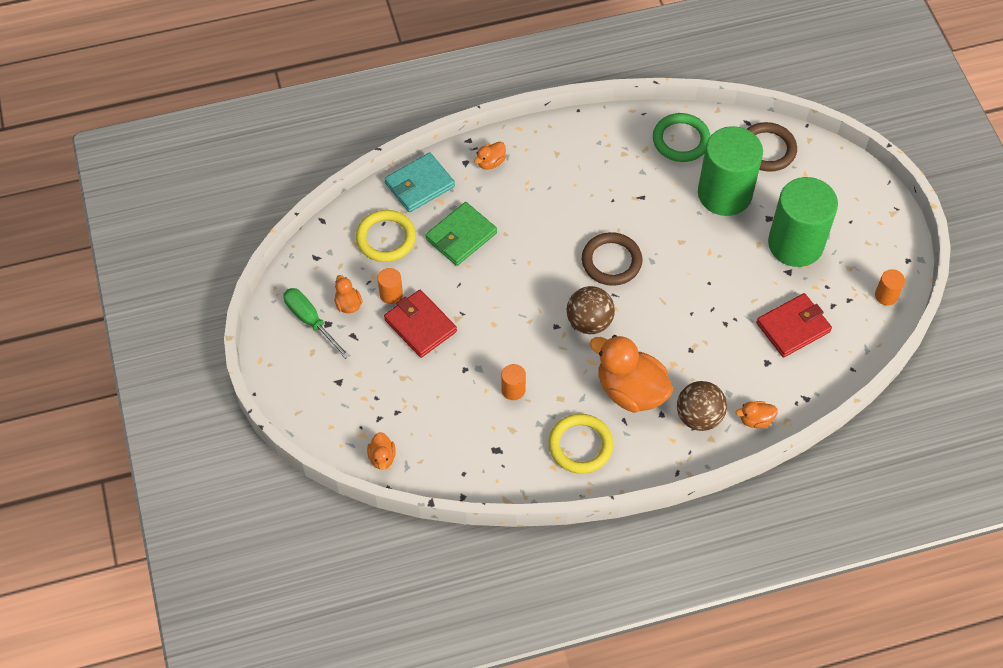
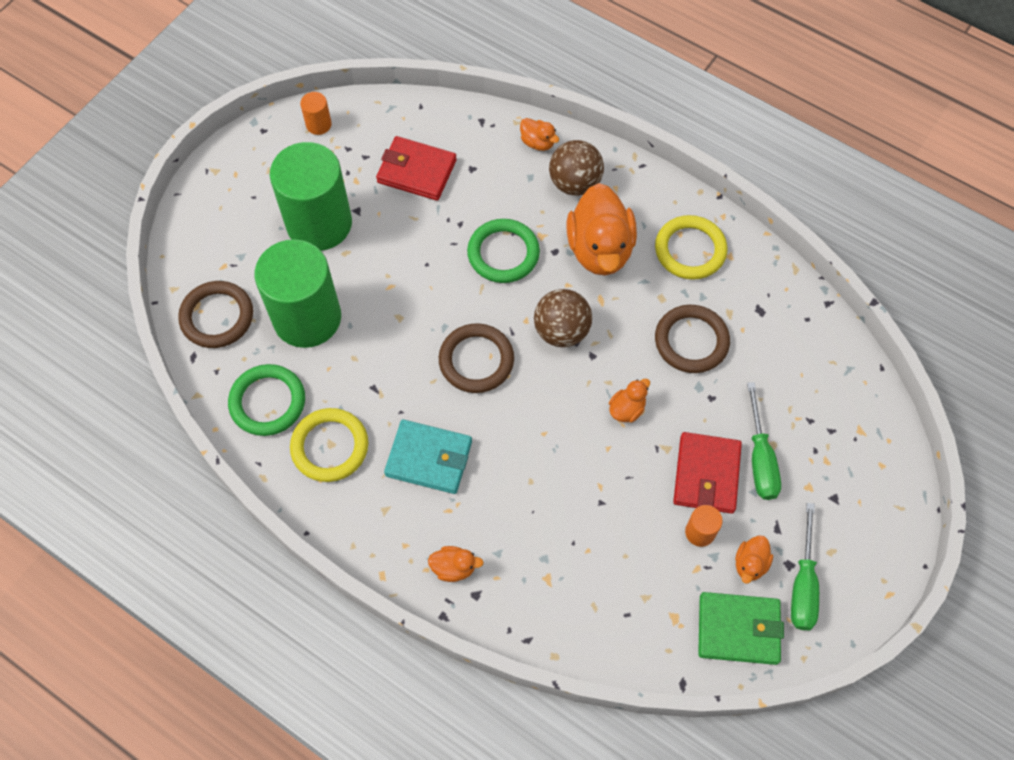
camera: 130 degrees left, 5 degrees up
yellow ring [356,210,416,262] -> yellow ring moved to [290,408,368,482]
orange duck [367,432,396,470] -> orange duck moved to [609,379,650,423]
turquoise wallet [384,152,455,212] -> turquoise wallet moved to [384,419,472,494]
green wallet [425,202,497,266] -> green wallet moved to [698,592,784,665]
orange cylinder [502,364,526,400] -> brown ring [655,305,730,373]
none -> green ring [467,219,540,283]
none -> green screwdriver [747,382,781,500]

